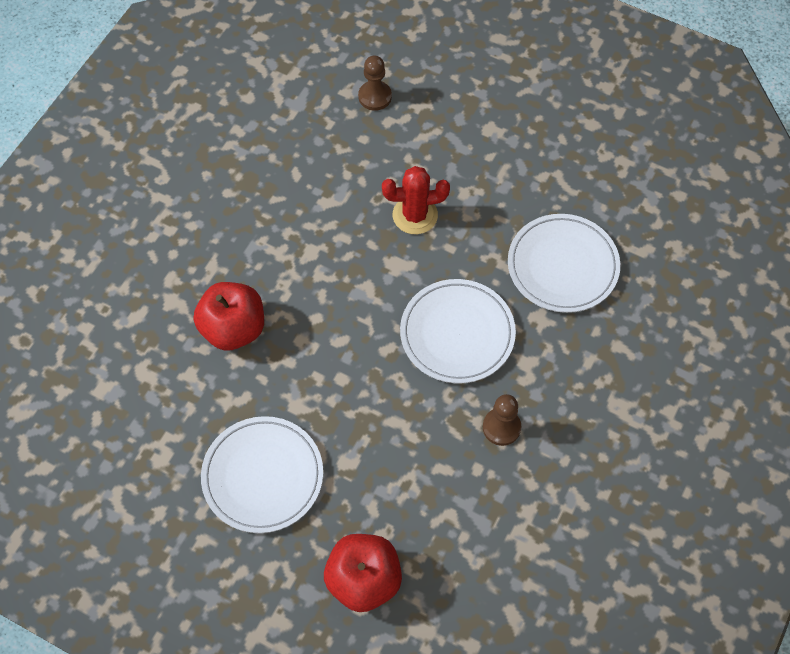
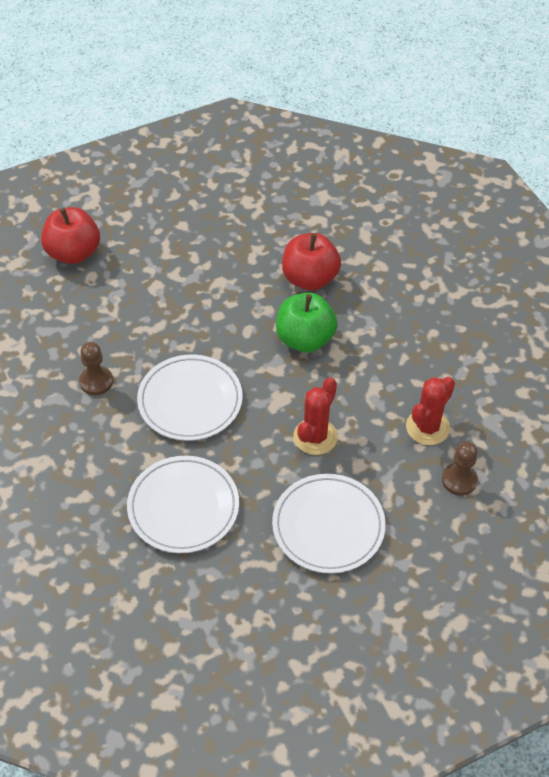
camera: 125 degrees right, 10 degrees down
white plate [201,416,323,533] -> white plate moved to [272,474,386,574]
none -> green apple [276,293,338,352]
none -> red cactus [406,377,455,445]

